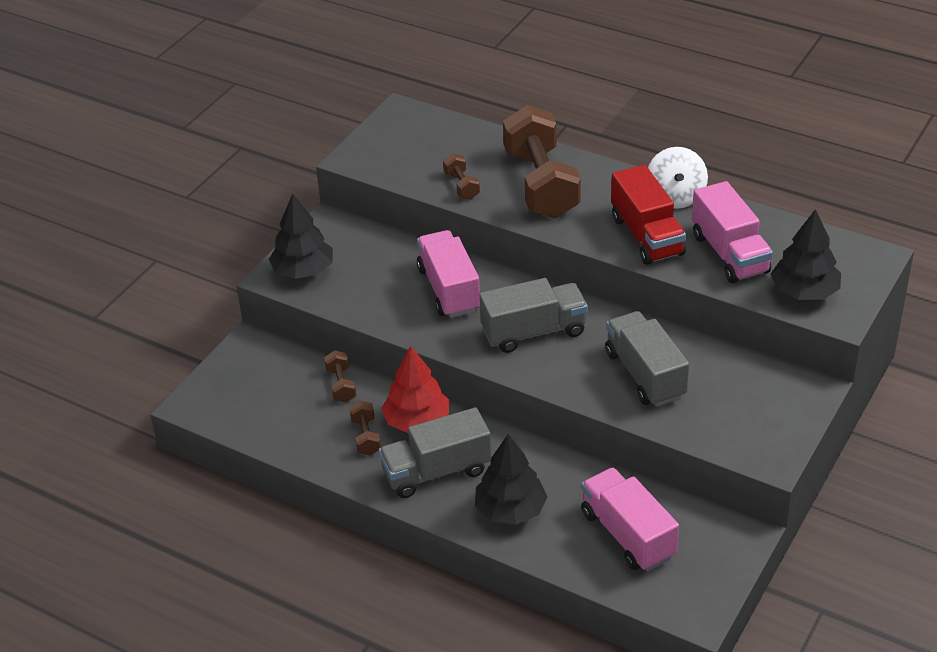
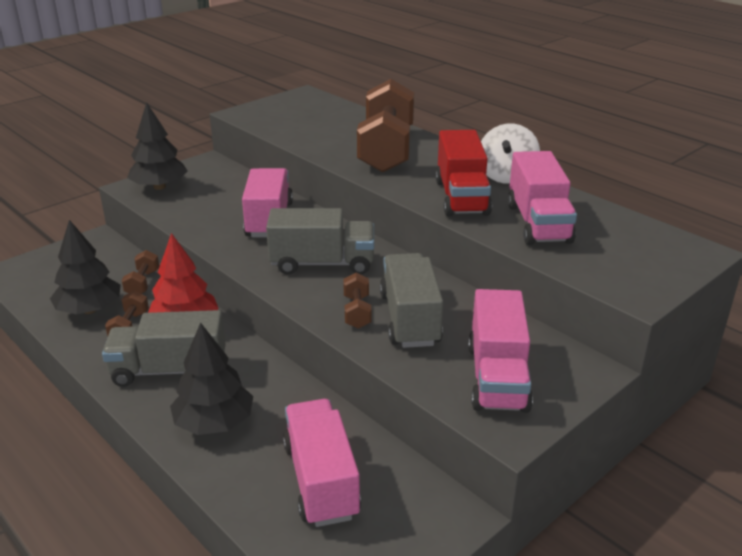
camera: 15 degrees right, 10 degrees down
brown dumbbell [443,153,480,200] -> brown dumbbell moved to [343,273,372,329]
black tree [771,209,841,300] -> black tree moved to [50,220,121,314]
none -> pink truck [468,289,533,413]

